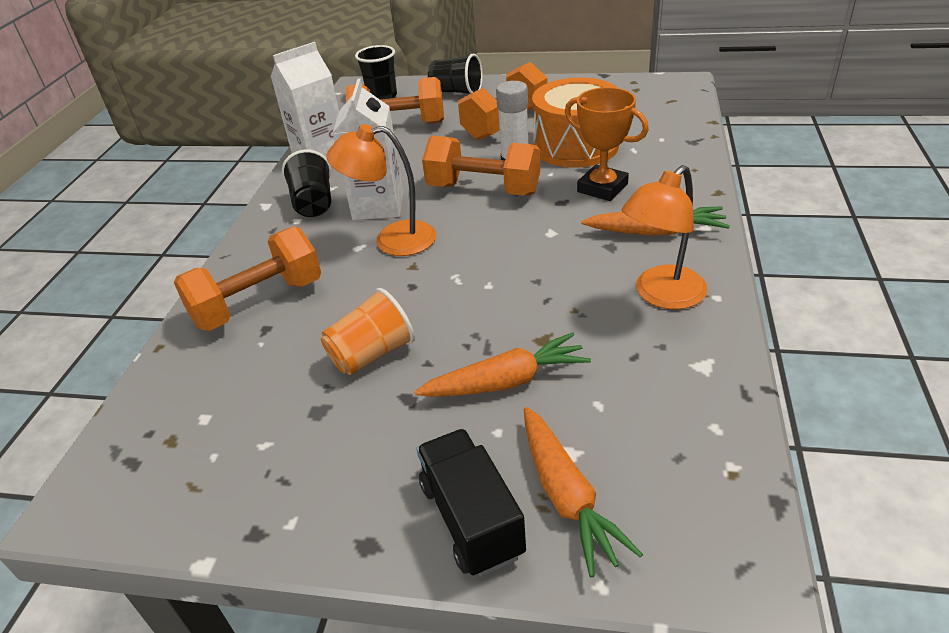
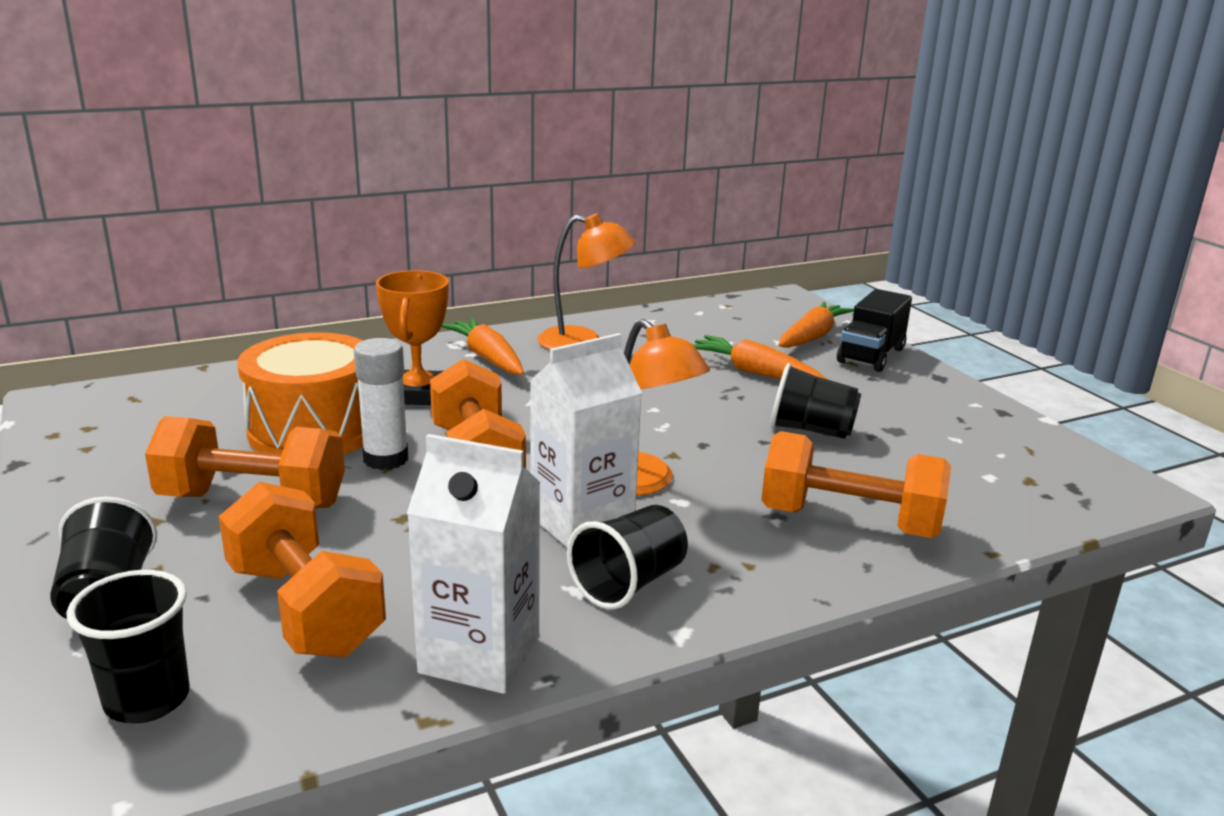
camera: 130 degrees left, 15 degrees down
orange cup [321,288,415,375] -> black cup [770,363,861,439]

